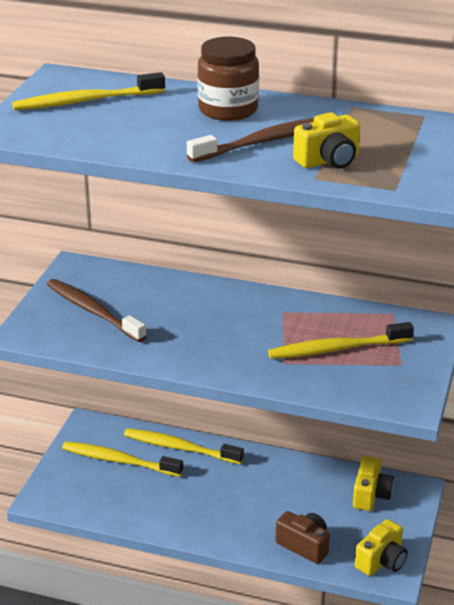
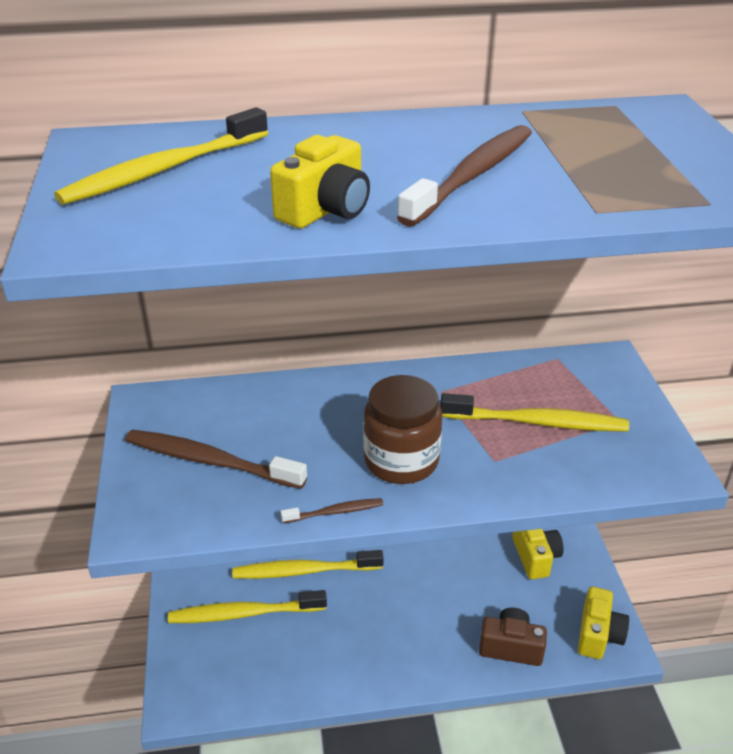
camera: 25 degrees left, 5 degrees up
brown jar [197,37,259,121] -> brown jar moved to [363,375,442,484]
yellow toothbrush [268,322,414,359] -> yellow toothbrush turned 135 degrees counterclockwise [440,393,629,432]
yellow camera [293,112,360,169] -> yellow camera moved to [270,135,370,229]
none -> brown toothbrush [281,498,383,523]

